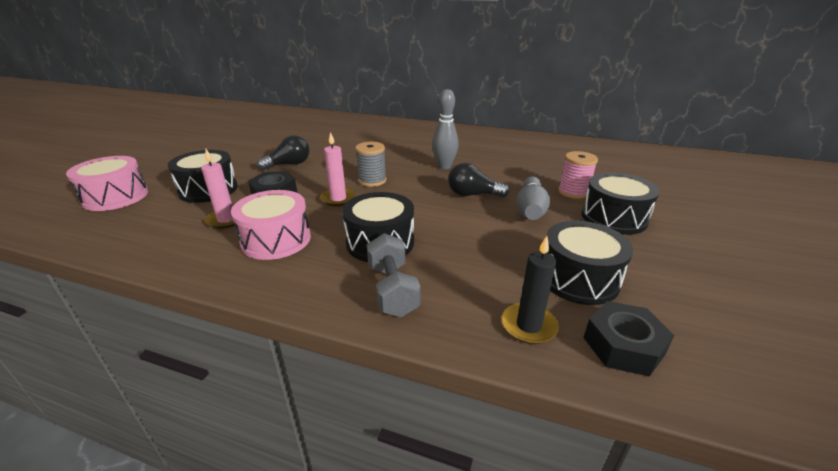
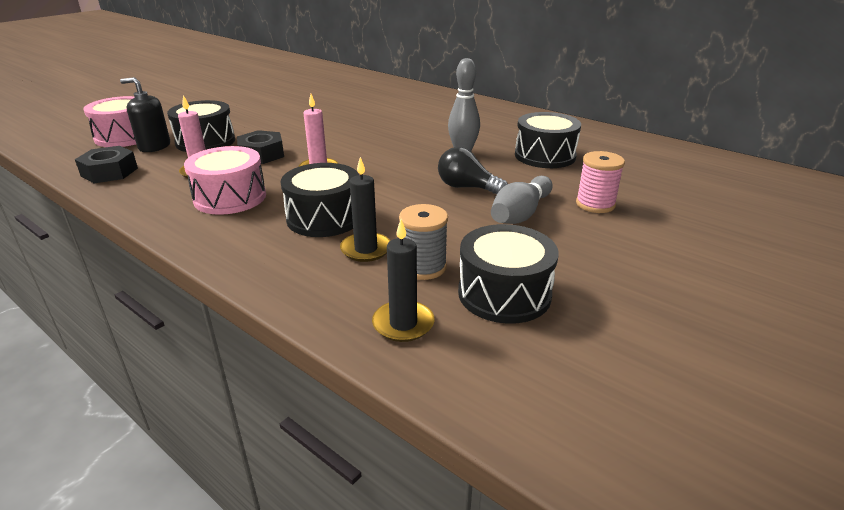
camera: 20 degrees right, 0 degrees up
black light bulb [257,135,310,170] -> none
grey spool [355,142,386,187] -> grey spool moved to [399,204,448,280]
grey dumbbell [367,233,420,317] -> none
black drum [582,172,660,235] -> black drum moved to [515,112,581,168]
black nut [583,301,675,377] -> black nut moved to [75,146,138,183]
none -> black soap dispenser [120,77,170,152]
none -> black candle [340,157,390,262]

